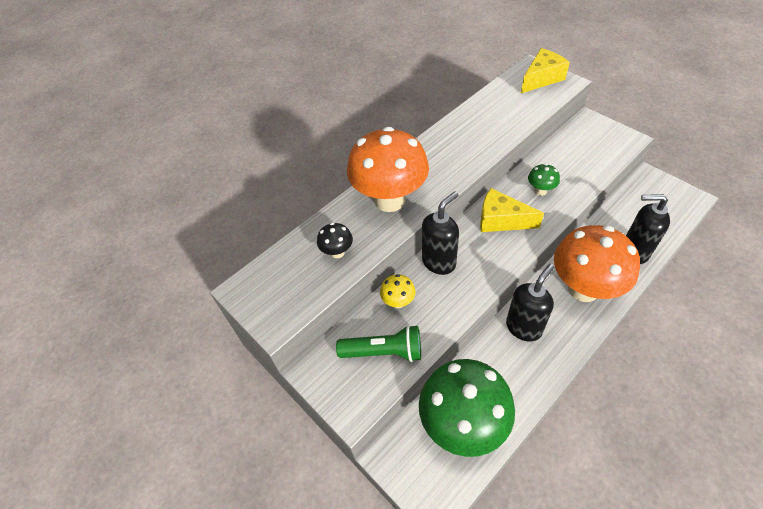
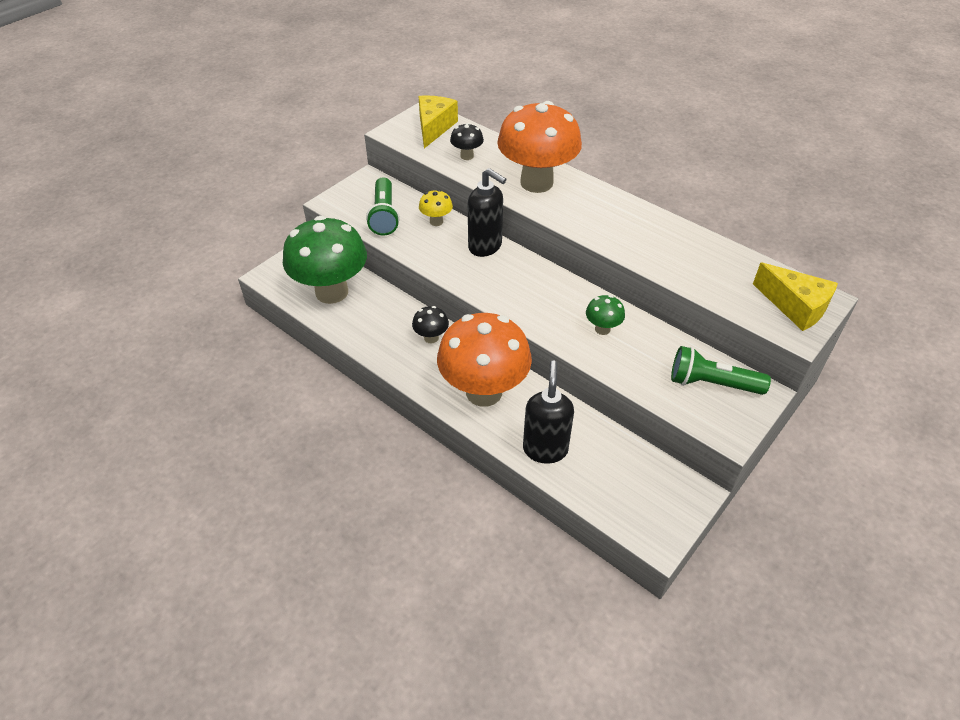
camera: 80 degrees right, 5 degrees down
yellow cheese [480,188,544,232] -> yellow cheese moved to [418,95,458,148]
black soap dispenser [506,264,554,341] -> black mushroom [412,306,449,343]
none -> green flashlight [671,346,771,395]

